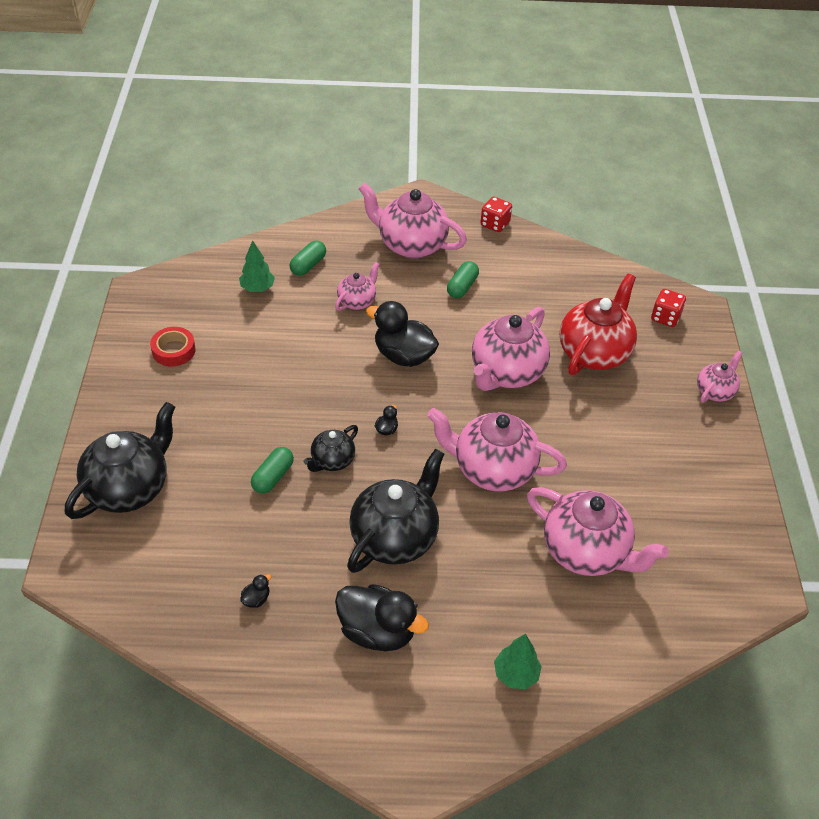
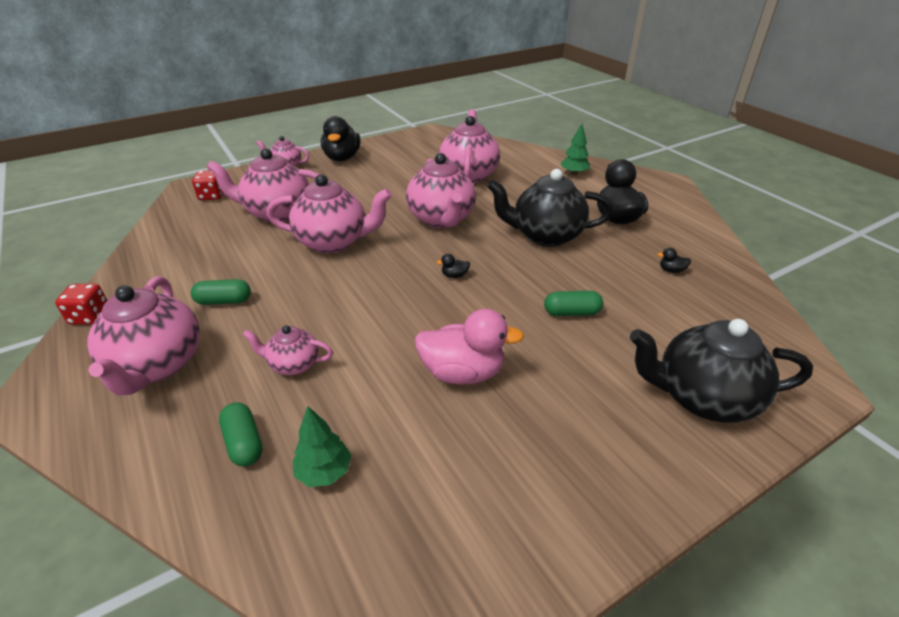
camera: 120 degrees left, 10 degrees down
red tape [150,327,196,367] -> none
green capsule [290,241,326,276] -> green capsule turned 60 degrees clockwise [219,402,263,467]
black teapot [304,425,358,472] -> none
black duck [366,301,439,367] -> black duck moved to [321,116,361,161]
red teapot [560,274,637,375] -> pink teapot [206,148,320,222]
none -> pink duck [415,309,524,384]

